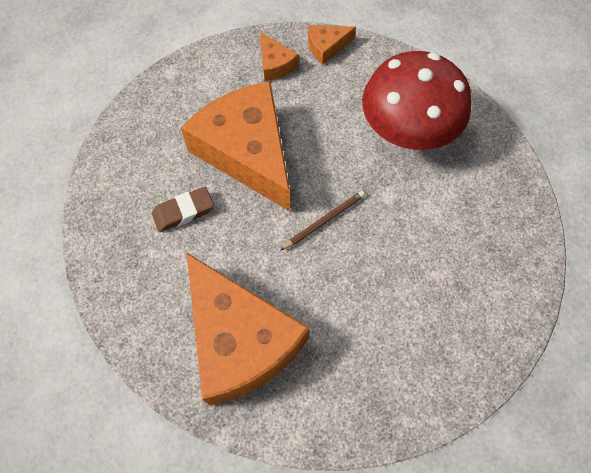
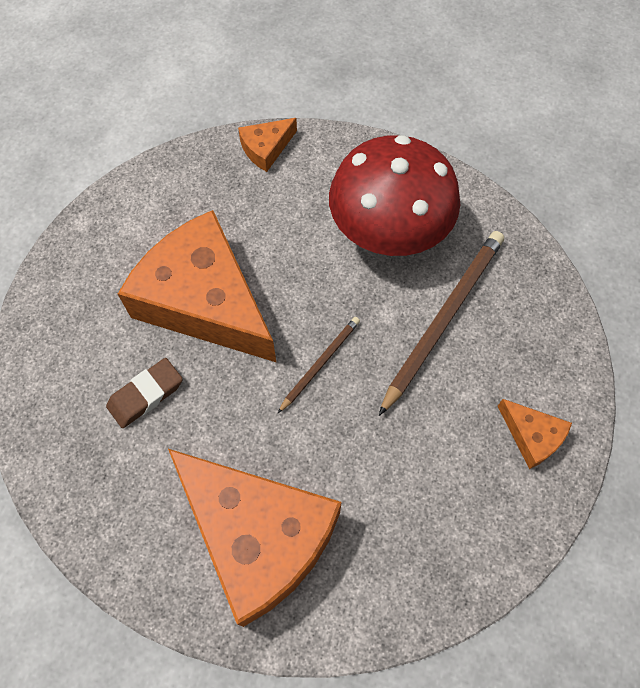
camera: 15 degrees left, 0 degrees up
orange cheese [260,32,299,81] -> orange cheese moved to [497,399,572,469]
none -> brown pencil [379,231,504,416]

